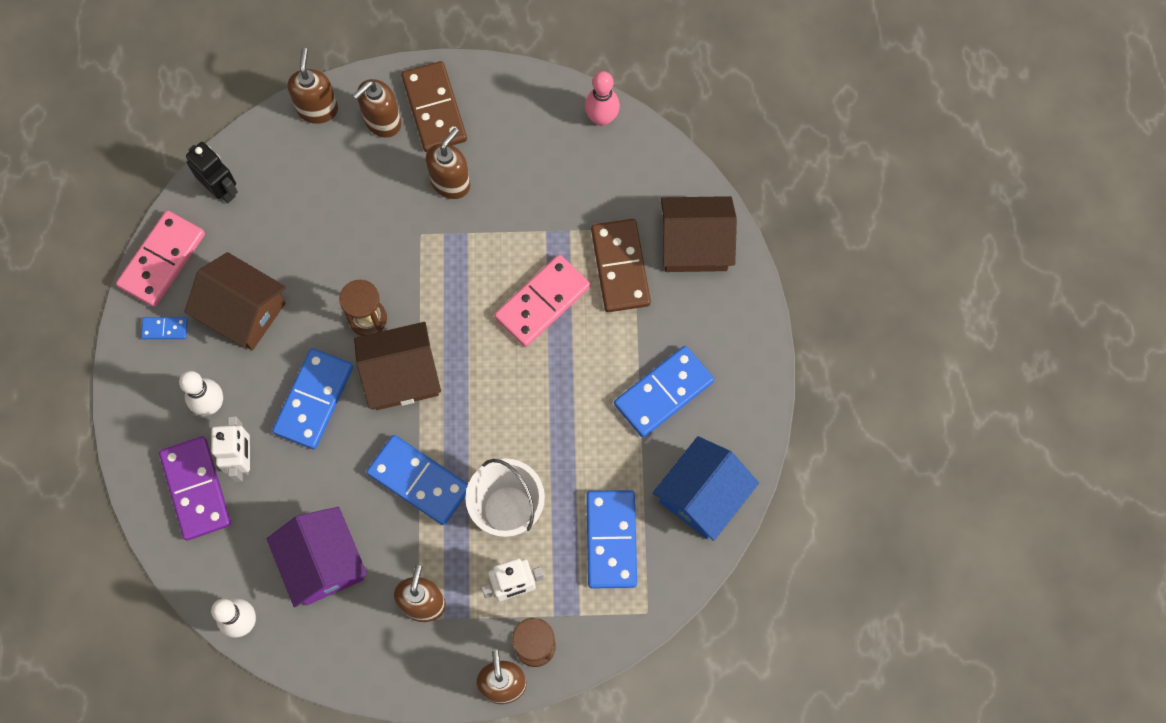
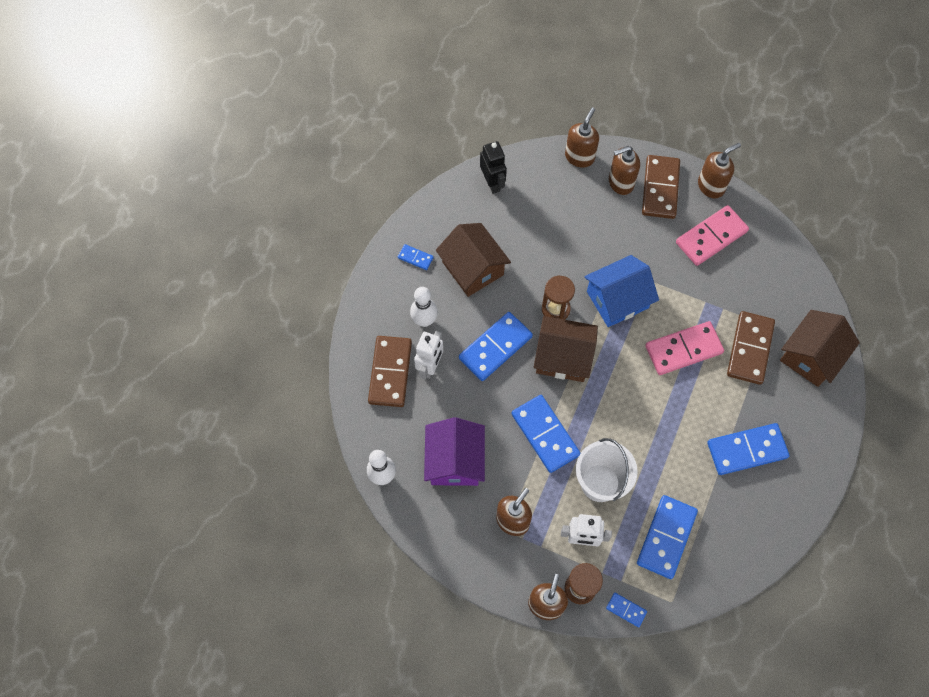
camera: 25 degrees right, 5 degrees down
pink domino [116,210,205,307] -> pink domino moved to [676,205,749,266]
purple domino [159,436,231,540] -> brown domino [368,336,412,407]
brown soap dispenser [426,128,470,199] -> brown soap dispenser moved to [698,143,741,198]
pink bowling pin [585,71,620,126] -> none
blue house [653,436,759,541] -> blue house moved to [584,255,659,327]
brown house [661,196,737,272] -> brown house turned 75 degrees counterclockwise [780,310,860,387]
none -> blue domino [606,593,647,627]

